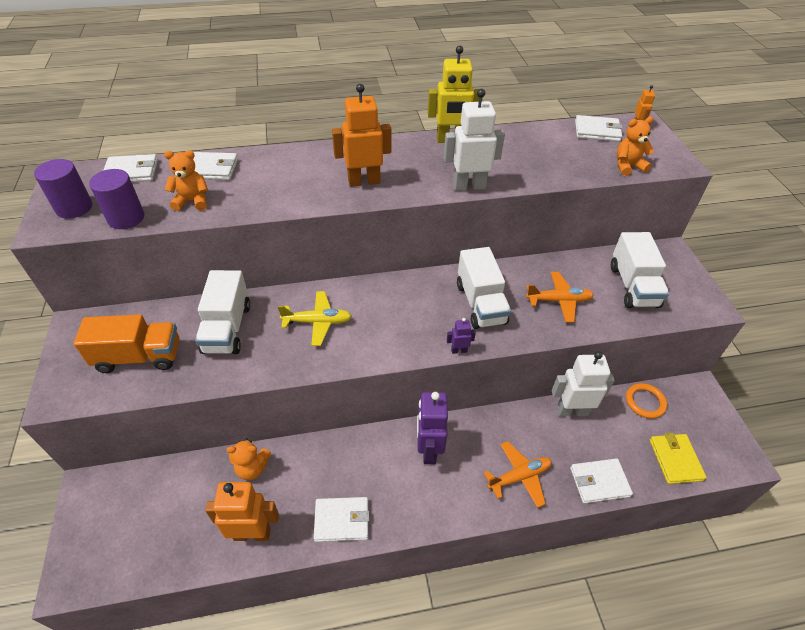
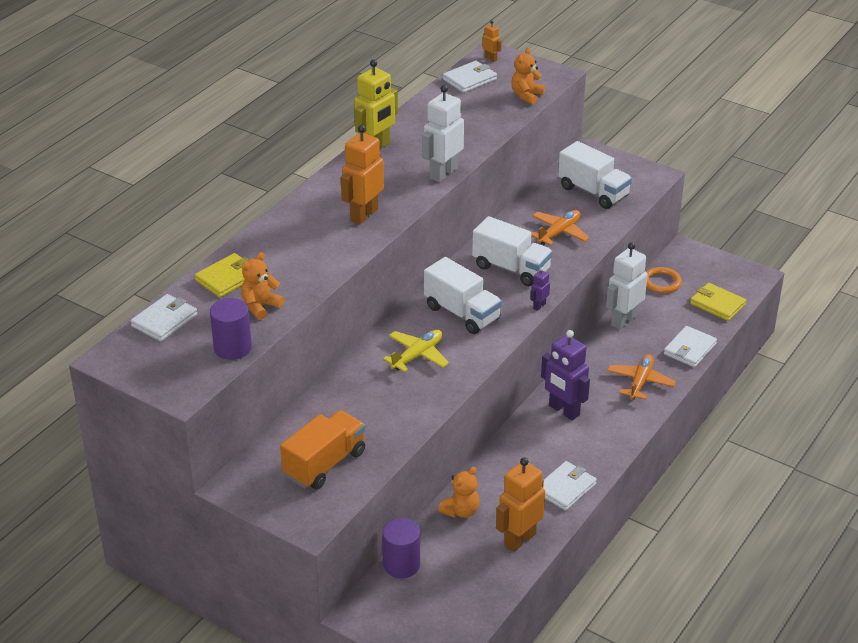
camera: 45 degrees left, 10 degrees down
purple cylinder [34,159,92,219] -> purple cylinder moved to [382,518,420,578]
white wallet [193,152,238,180] -> yellow wallet [195,253,249,297]
white truck [195,270,250,354] -> white truck moved to [424,257,502,334]

